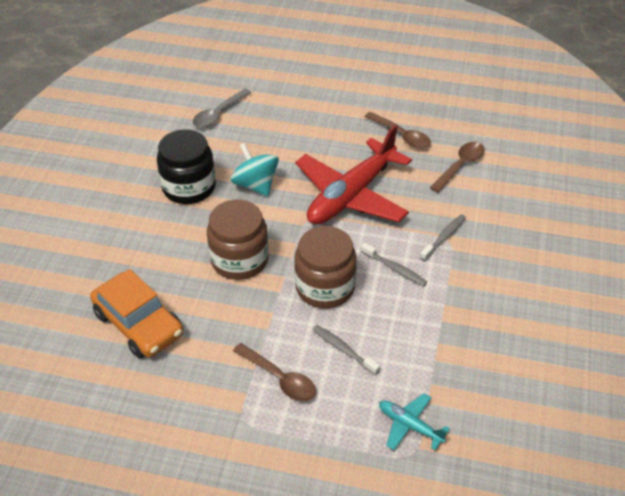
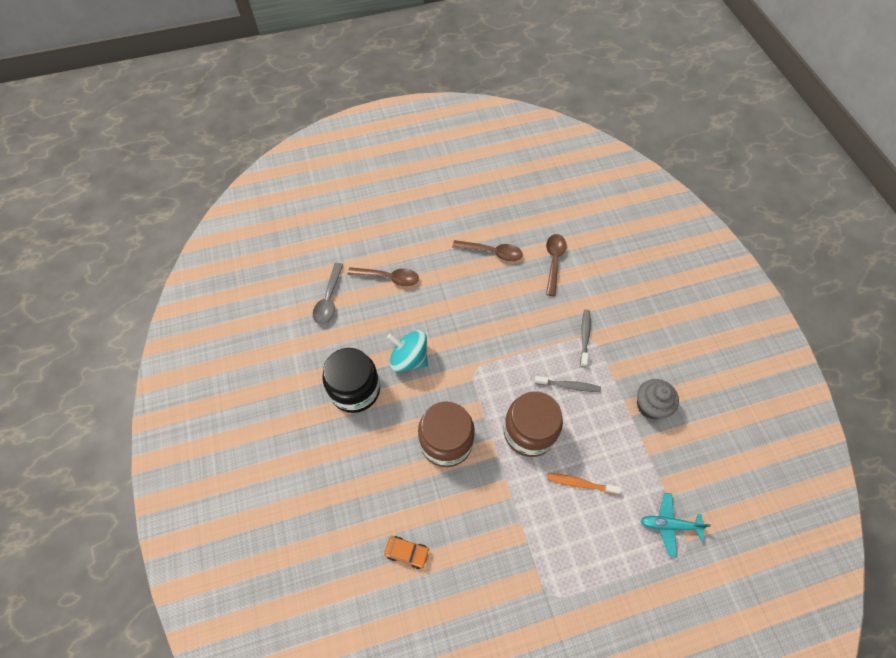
camera: 30 degrees left, 15 degrees up
orange car [90,269,183,358] -> orange car [384,536,430,569], size x0.45
brown spoon [233,343,316,401] -> brown spoon moved to [348,267,419,286]
red plane [295,125,412,224] -> none
grey toothbrush [313,325,380,375] -> orange toothbrush [547,473,621,495]
none -> grey cupcake [637,379,679,419]

